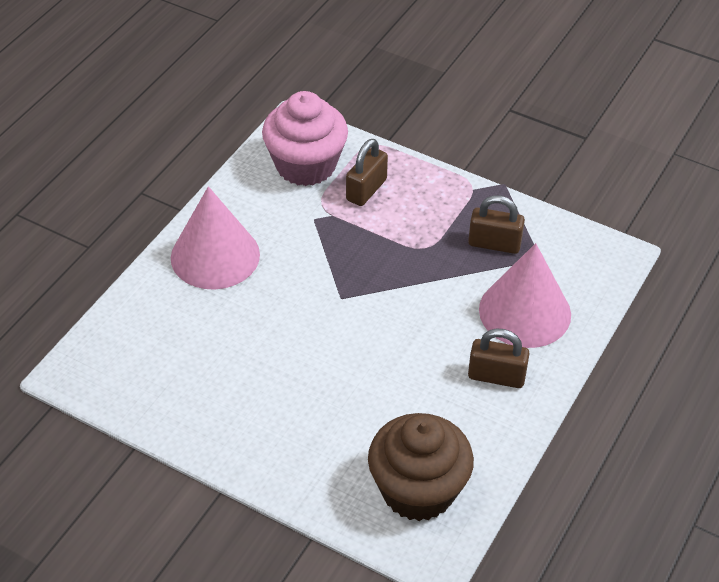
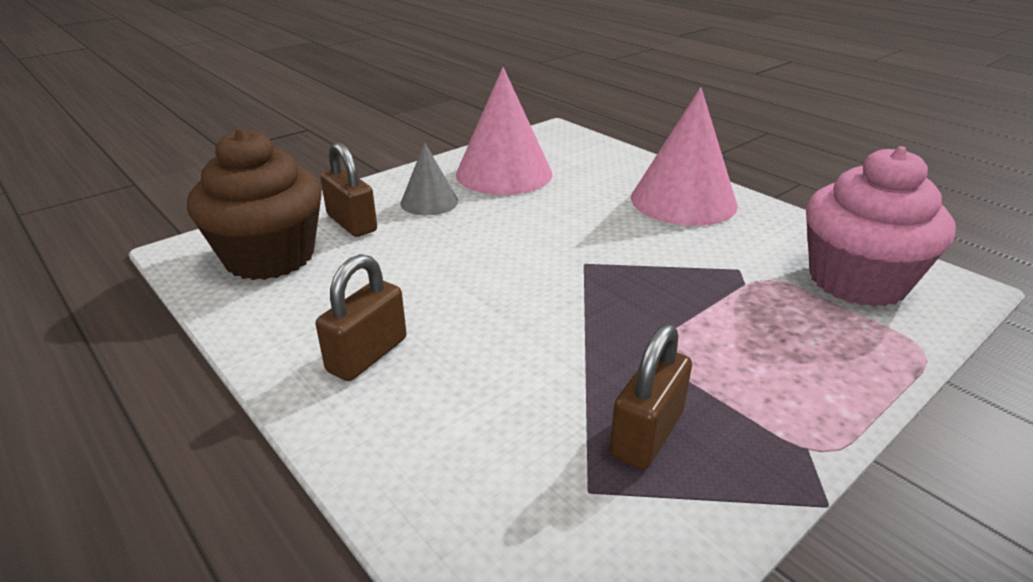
camera: 110 degrees right, 15 degrees down
brown padlock [346,139,388,206] -> brown padlock moved to [320,142,377,237]
pink cone [479,243,571,348] -> pink cone moved to [456,67,552,195]
none -> grey cone [401,143,458,215]

